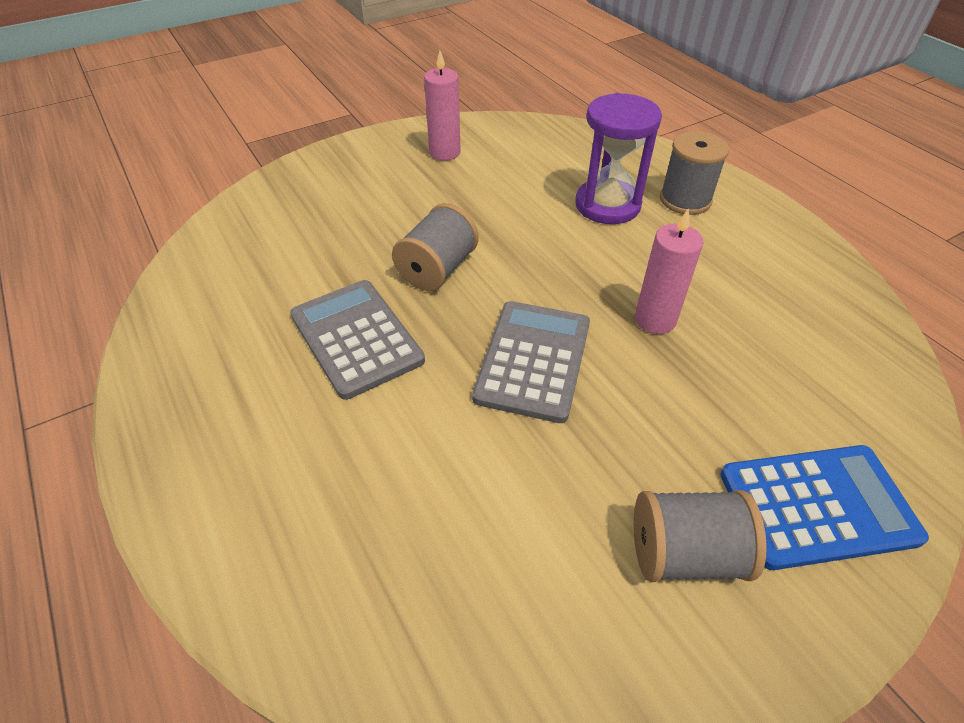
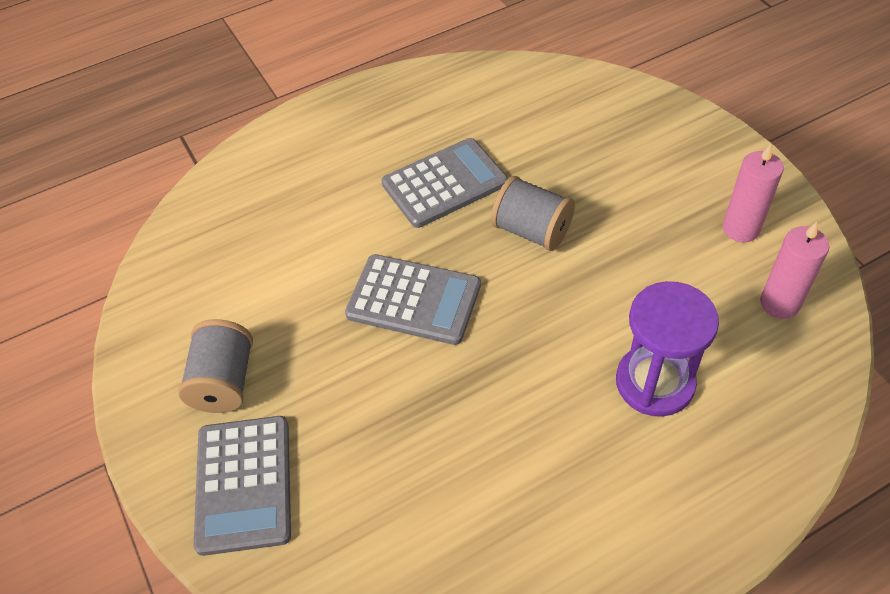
camera: 95 degrees right, 5 degrees up
pink candle [635,209,704,334] -> pink candle moved to [760,222,829,319]
grey spool [660,131,729,215] -> none
blue calculator [720,445,929,570] -> grey calculator [193,416,291,556]

